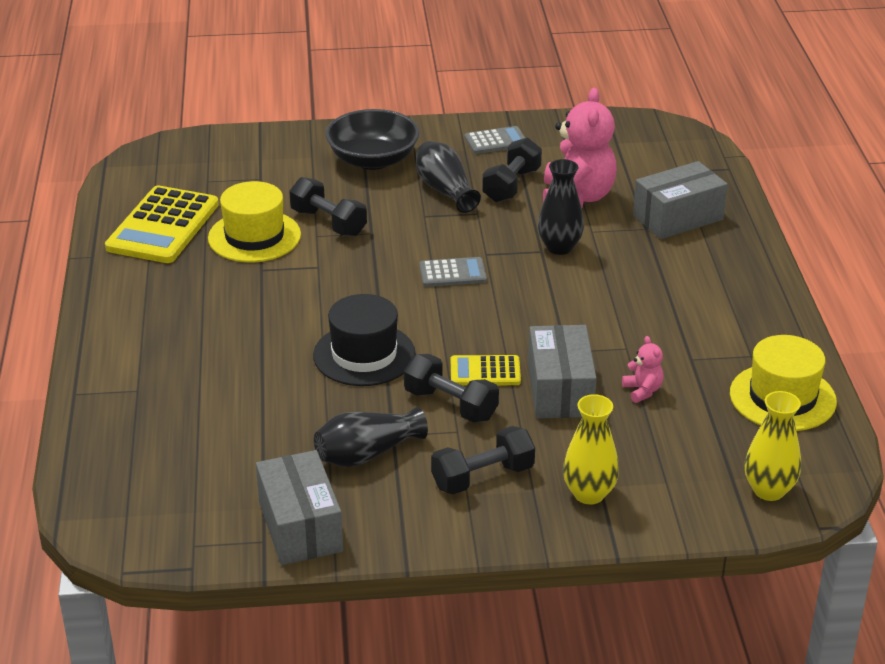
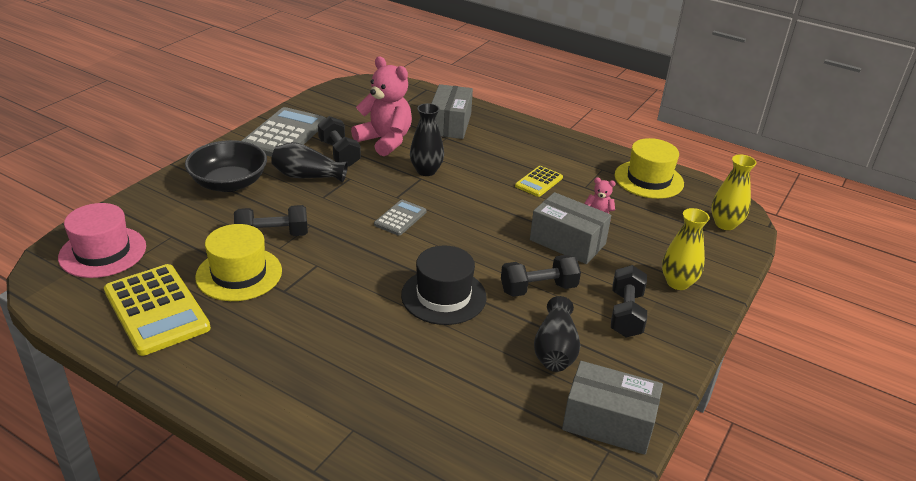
camera: 55 degrees left, 0 degrees up
yellow calculator [451,355,521,386] -> yellow calculator moved to [515,166,563,197]
grey calculator [465,126,525,154] -> grey calculator [242,107,326,157], size x1.90
none -> pink hat [58,203,146,278]

